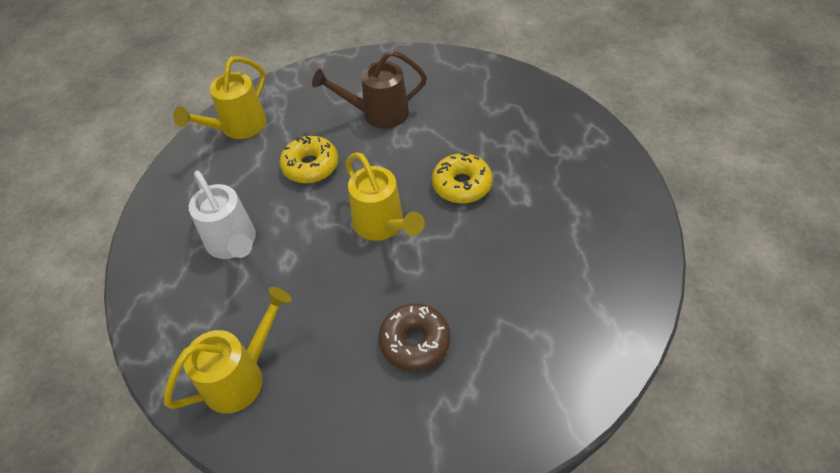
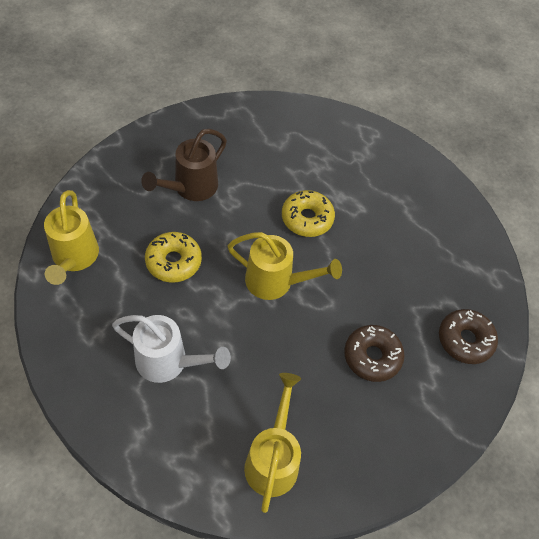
camera: 45 degrees left, 5 degrees up
none -> brown donut [439,309,498,364]

